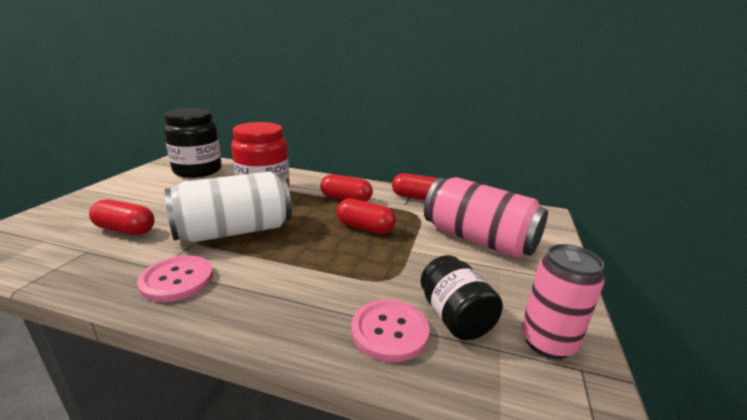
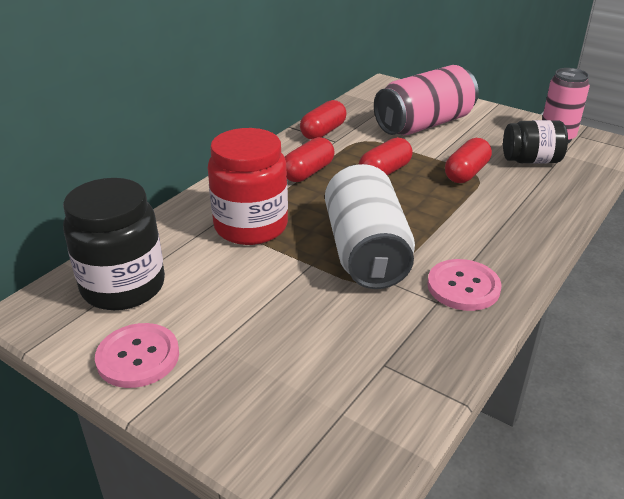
camera: 70 degrees left, 10 degrees up
red capsule [89,200,155,235] -> red capsule moved to [445,138,492,183]
pink button [351,299,430,362] -> pink button moved to [95,323,179,388]

